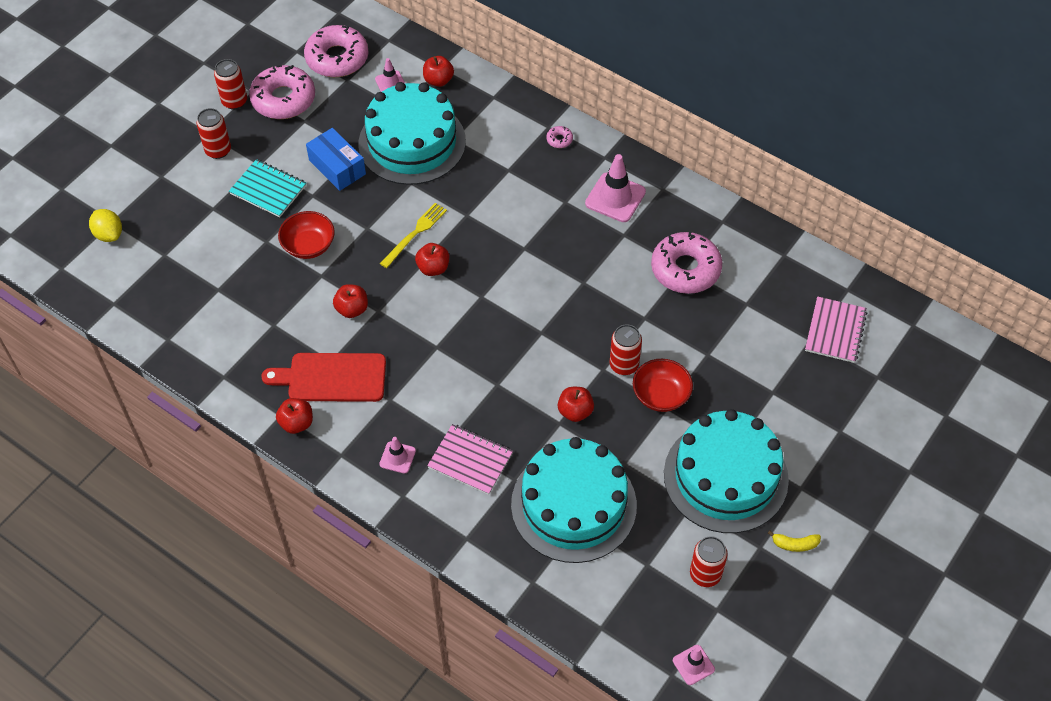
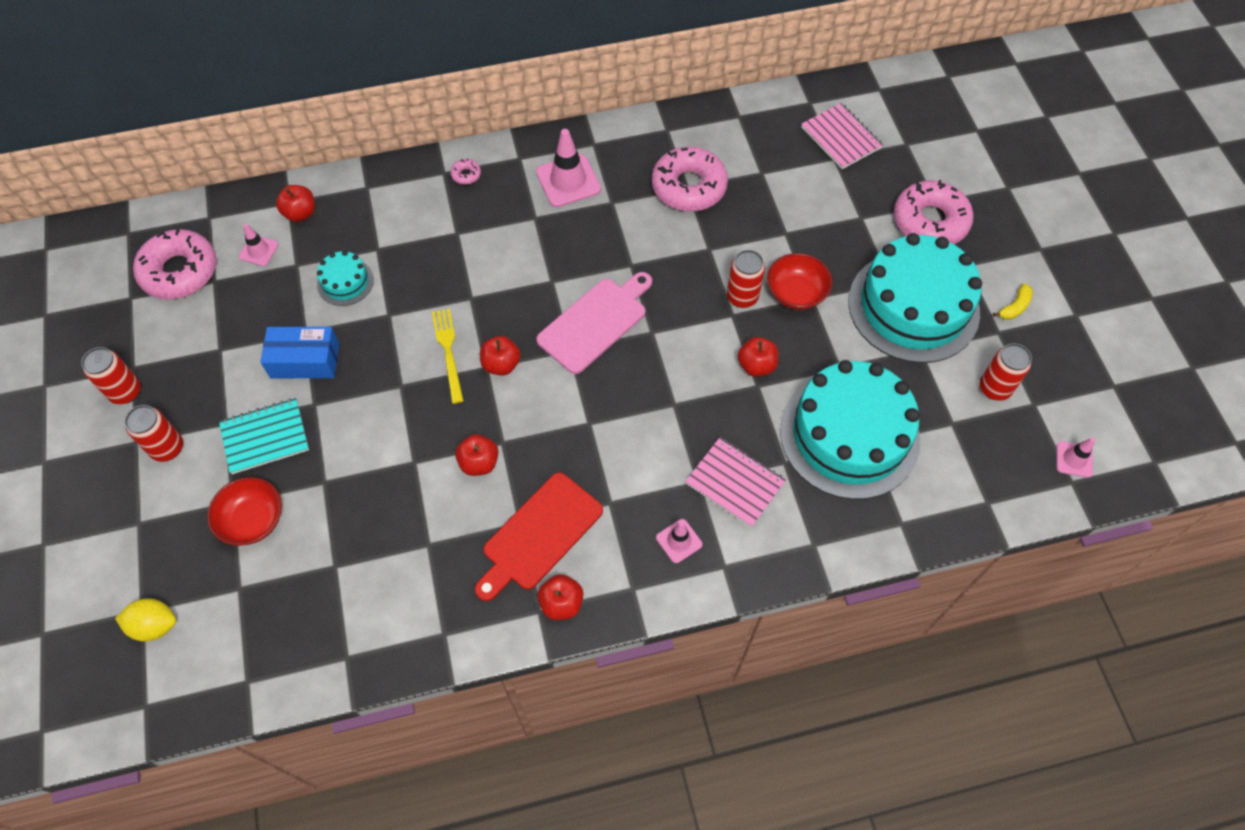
camera: 50 degrees left, 5 degrees up
pink donut [249,65,315,119] -> pink donut moved to [894,180,974,244]
red bowl [278,211,335,259] -> red bowl moved to [207,477,282,546]
turquoise cake [359,82,466,185] -> turquoise cake [317,250,374,306], size x0.44
pink notebook [427,424,513,495] -> pink notebook turned 60 degrees clockwise [685,437,786,527]
none -> pink cutting board [536,272,652,374]

